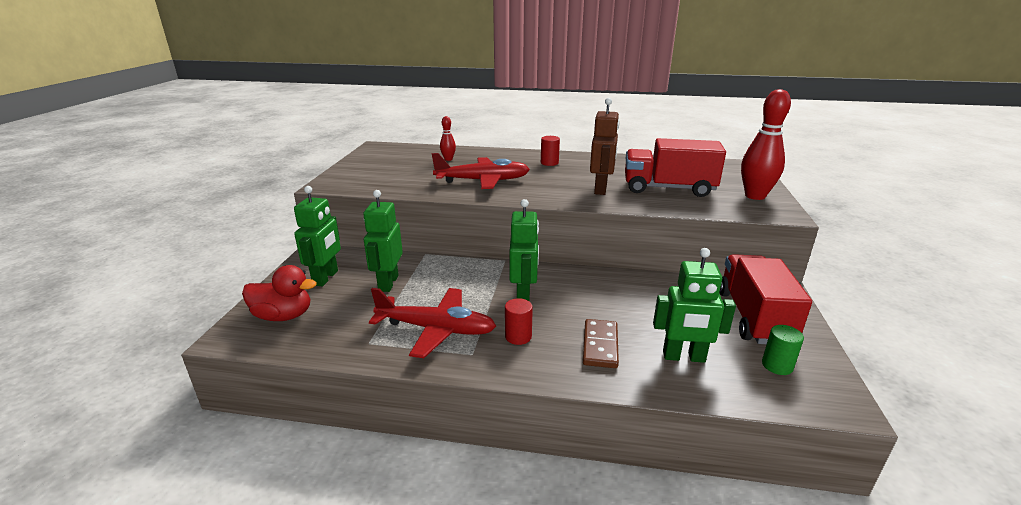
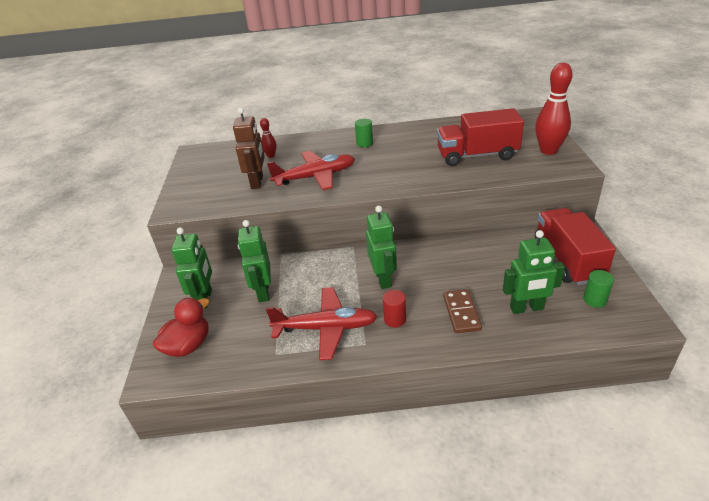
camera: 10 degrees left, 10 degrees up
red duck [242,265,317,321] -> red duck turned 45 degrees counterclockwise [153,298,209,357]
red cylinder [541,136,560,166] -> green cylinder [355,119,373,147]
brown robot [590,98,620,195] -> brown robot moved to [233,107,265,189]

